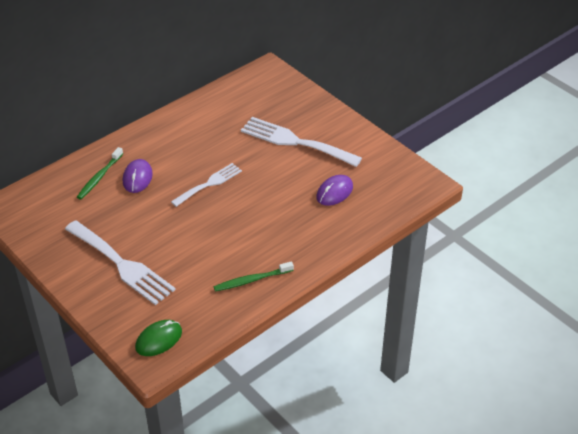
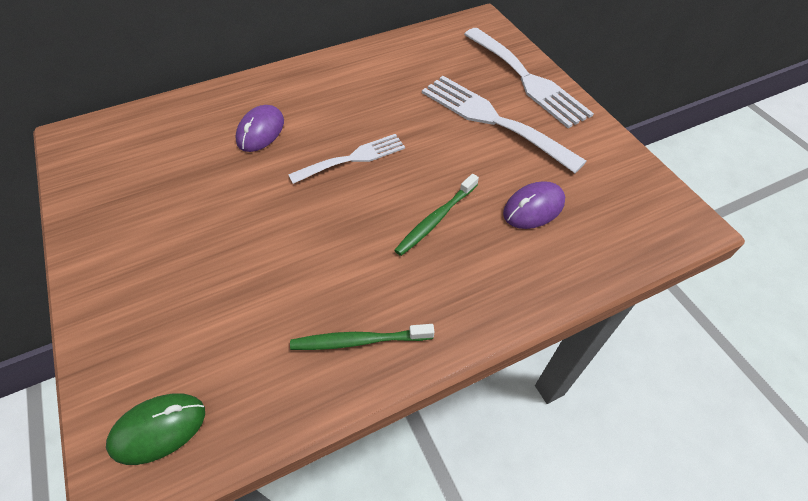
camera: 15 degrees right, 10 degrees up
white fork [65,220,176,305] -> white fork moved to [464,28,594,128]
green toothbrush [77,147,123,200] -> green toothbrush moved to [395,174,479,256]

